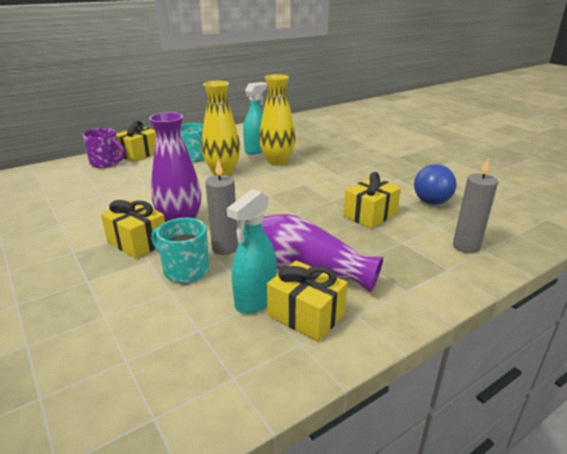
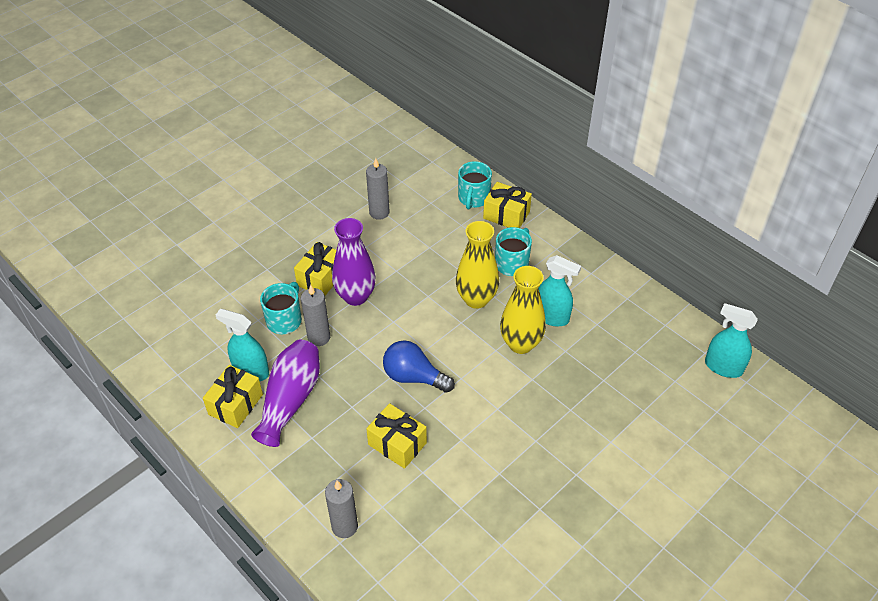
camera: 80 degrees right, 20 degrees up
purple mug [82,128,125,168] -> turquoise mug [458,161,492,209]
blue light bulb [414,164,456,205] -> blue light bulb moved to [383,340,455,393]
none -> grey candle [366,158,390,220]
none -> turquoise spray bottle [705,303,758,378]

